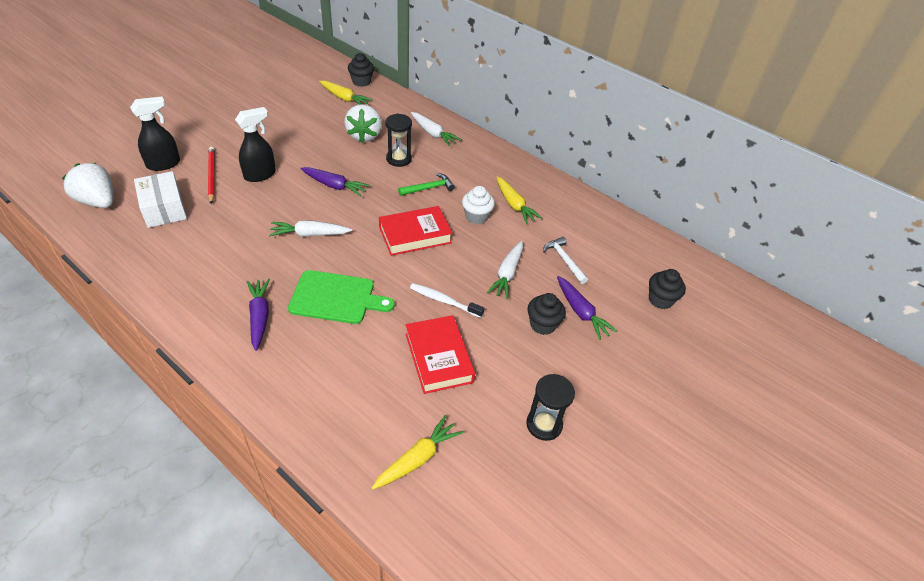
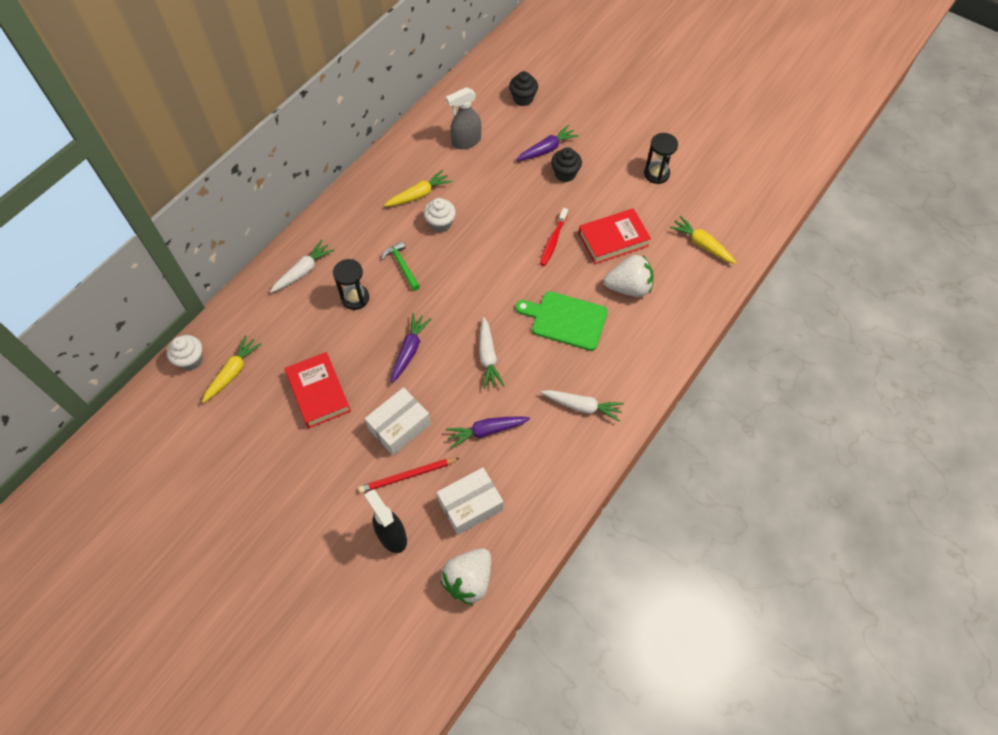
camera: 90 degrees left, 15 degrees up
black spray bottle [235,107,276,182] -> white box [365,387,431,455]
purple carrot [247,279,270,351] -> purple carrot moved to [446,417,530,448]
green cutting board [288,270,394,324] -> green cutting board turned 75 degrees counterclockwise [515,291,608,351]
white strawberry [344,104,382,143] -> white strawberry moved to [604,255,654,297]
black cupcake [348,53,374,87] -> white cupcake [167,335,203,370]
red book [379,206,453,256] -> red book moved to [285,352,351,428]
white toothbrush [410,283,484,318] -> red toothbrush [540,208,568,266]
white carrot [487,241,523,299] -> white carrot moved to [541,390,624,422]
white hammer [543,237,588,284] -> none
none -> grey spray bottle [446,87,481,149]

